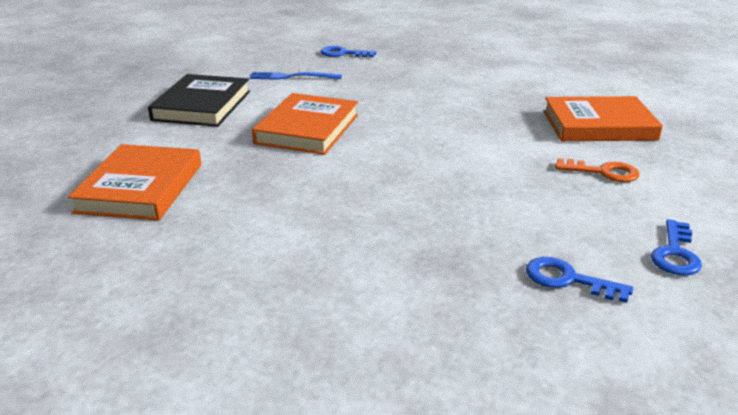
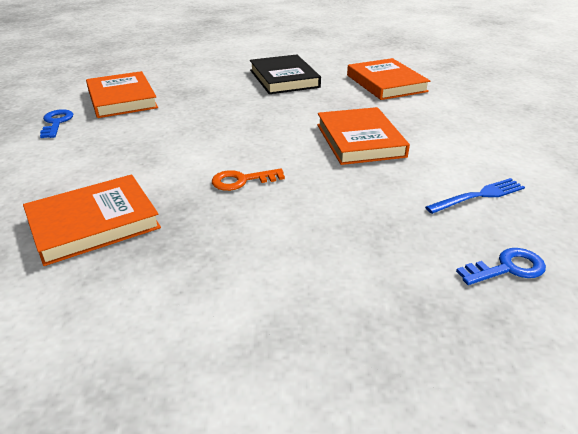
camera: 150 degrees right, 5 degrees up
black book [148,74,250,127] -> black book moved to [250,54,321,94]
blue key [526,257,633,303] -> orange book [86,71,158,118]
orange key [555,158,639,182] -> orange key moved to [212,168,285,191]

